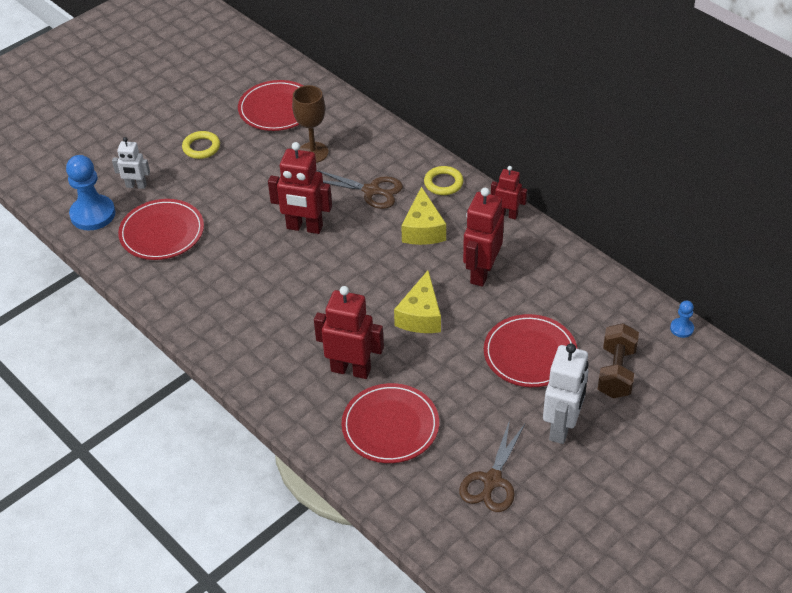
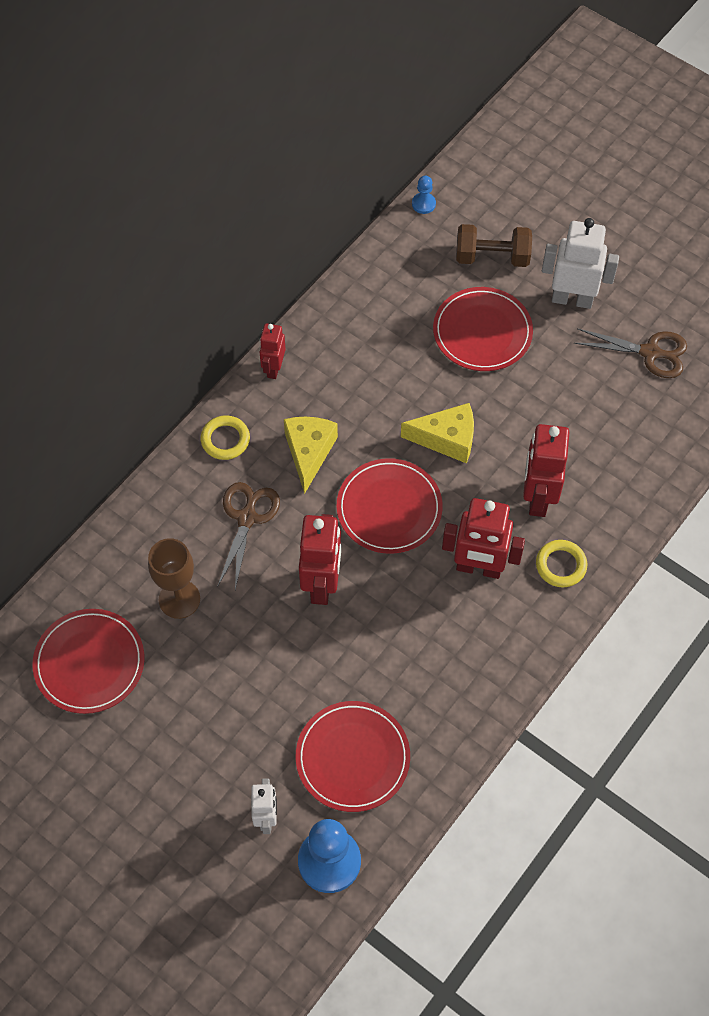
camera: 100 degrees left, 15 degrees up
yellow ring [182,131,220,159] -> yellow ring moved to [536,540,587,587]
red plate [341,383,439,463] -> red plate moved to [337,458,443,554]
yellow cheese [401,186,446,245] -> yellow cheese turned 75 degrees counterclockwise [284,417,338,494]
red robot [463,188,504,287] -> red robot moved to [442,498,525,579]

